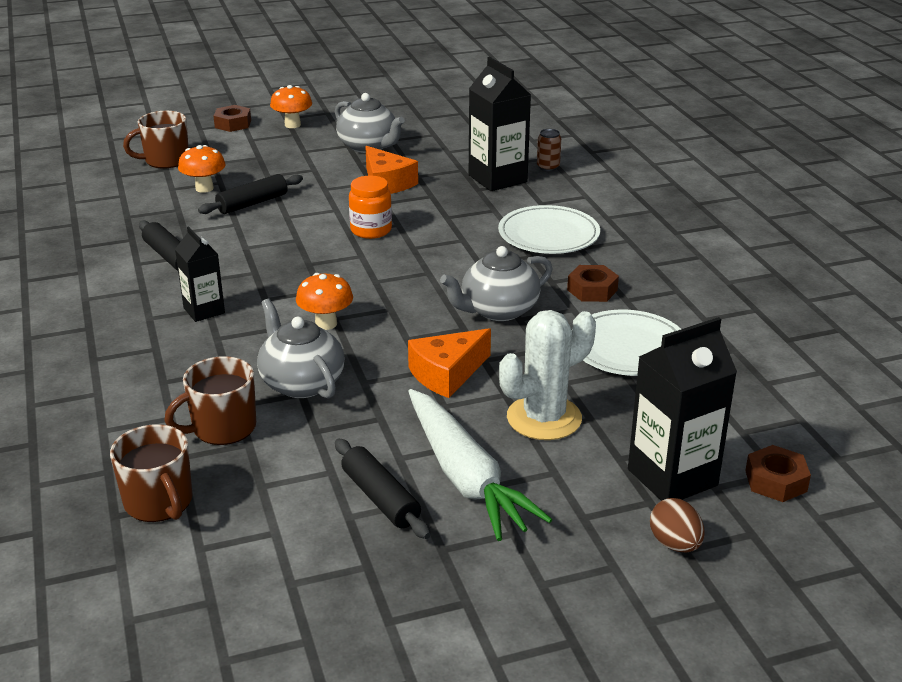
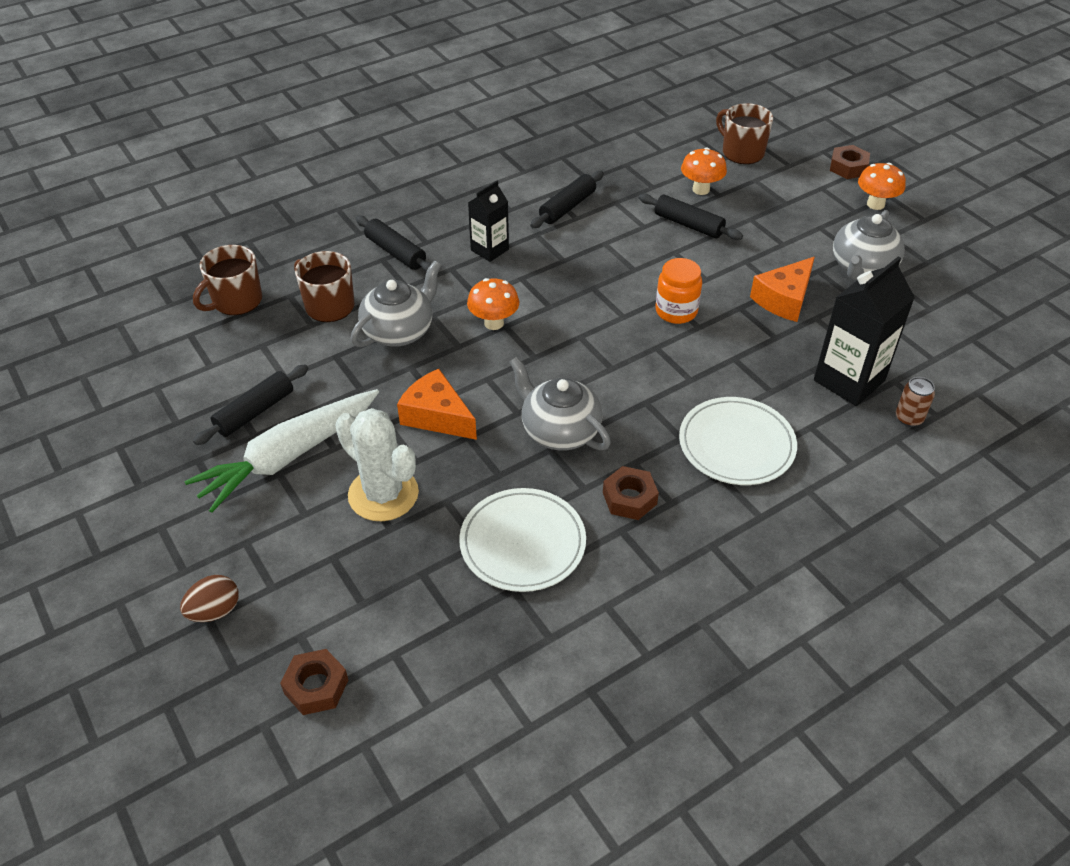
camera: 75 degrees right, 15 degrees up
black carton [628,317,737,501] -> none
none -> black rolling pin [356,215,432,272]

